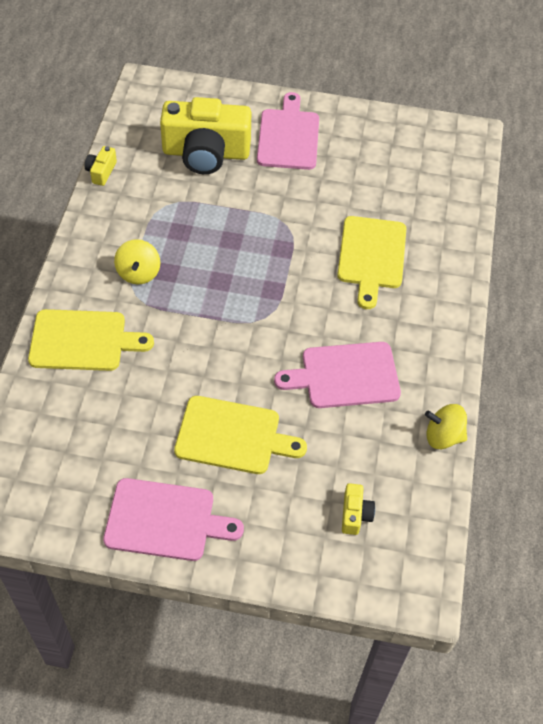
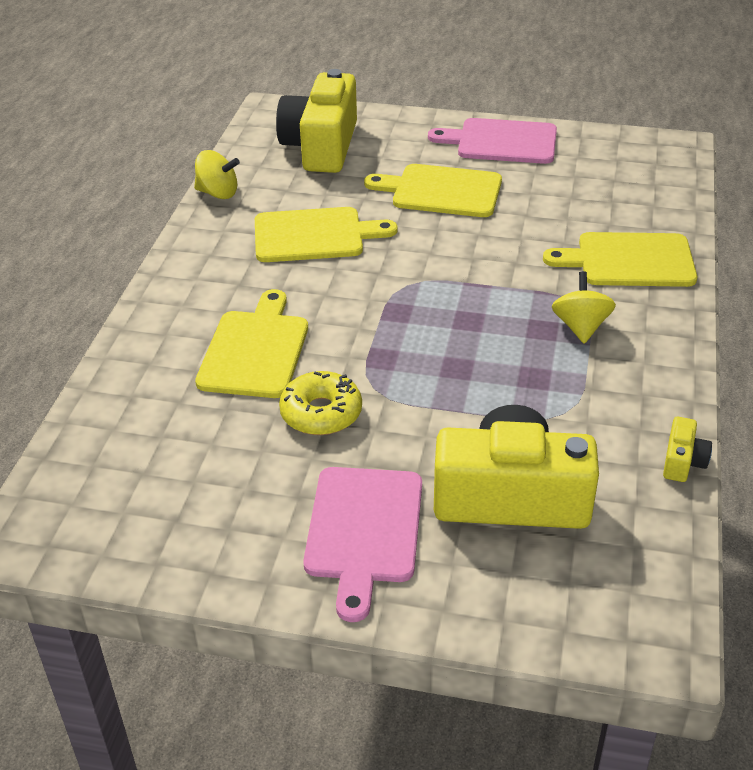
camera: 175 degrees left, 15 degrees down
pink cutting board [274,342,401,408] -> yellow cutting board [255,207,397,262]
yellow camera [342,483,375,535] -> yellow camera [276,69,357,173], size x2.42
none -> yellow donut [279,371,362,435]

